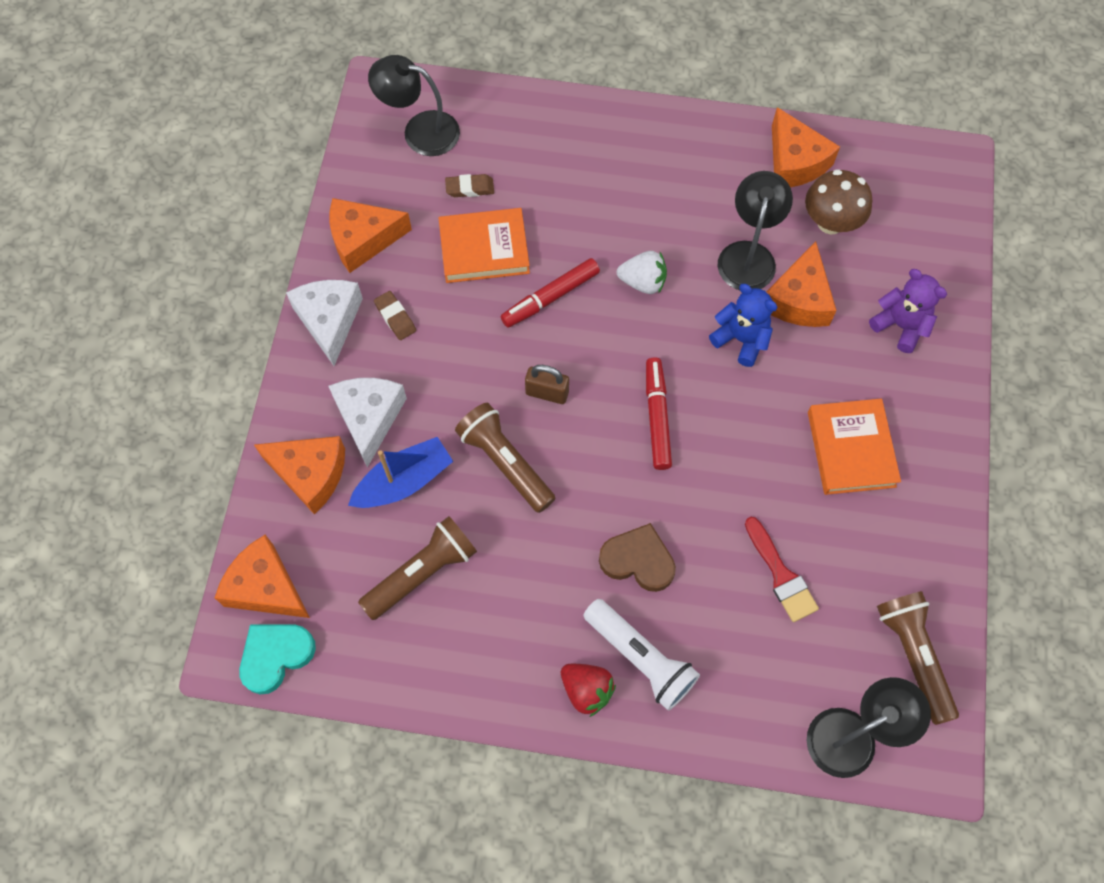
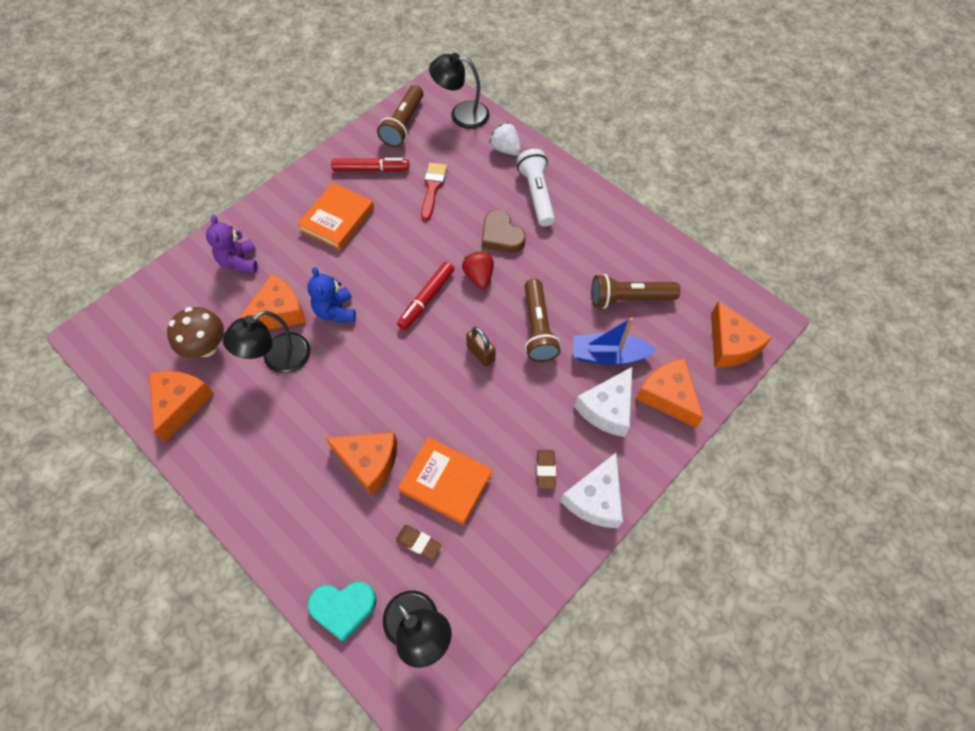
camera: 145 degrees left, 5 degrees down
turquoise heart [239,624,316,695] -> turquoise heart moved to [307,581,377,642]
orange cheese [329,198,412,273] -> orange cheese moved to [325,432,397,495]
red marker [501,258,600,328] -> red marker moved to [331,158,409,172]
red strawberry [561,664,616,717] -> red strawberry moved to [462,252,494,289]
white strawberry [617,251,667,294] -> white strawberry moved to [489,122,521,155]

